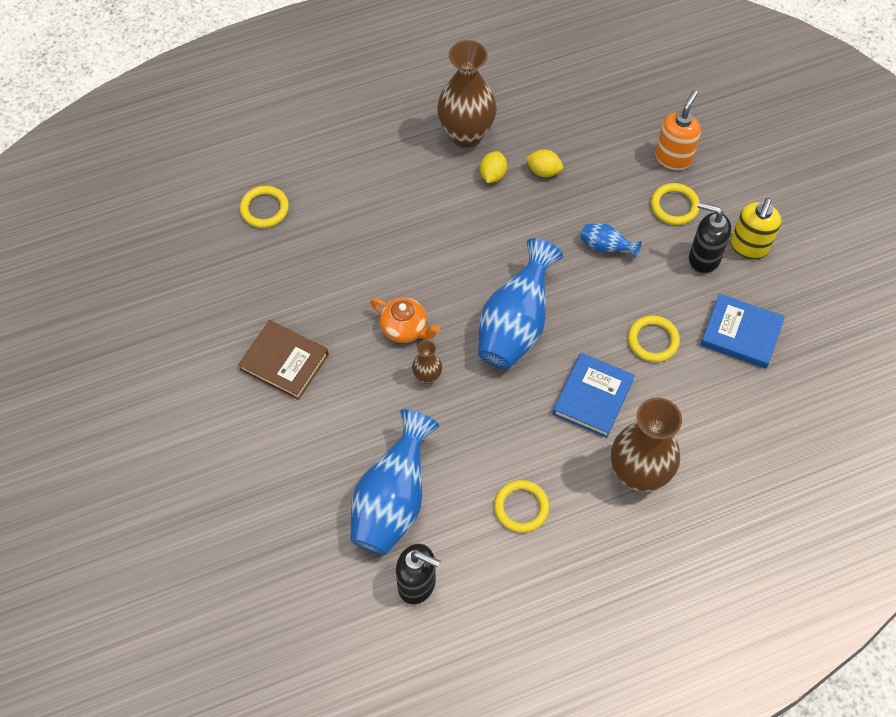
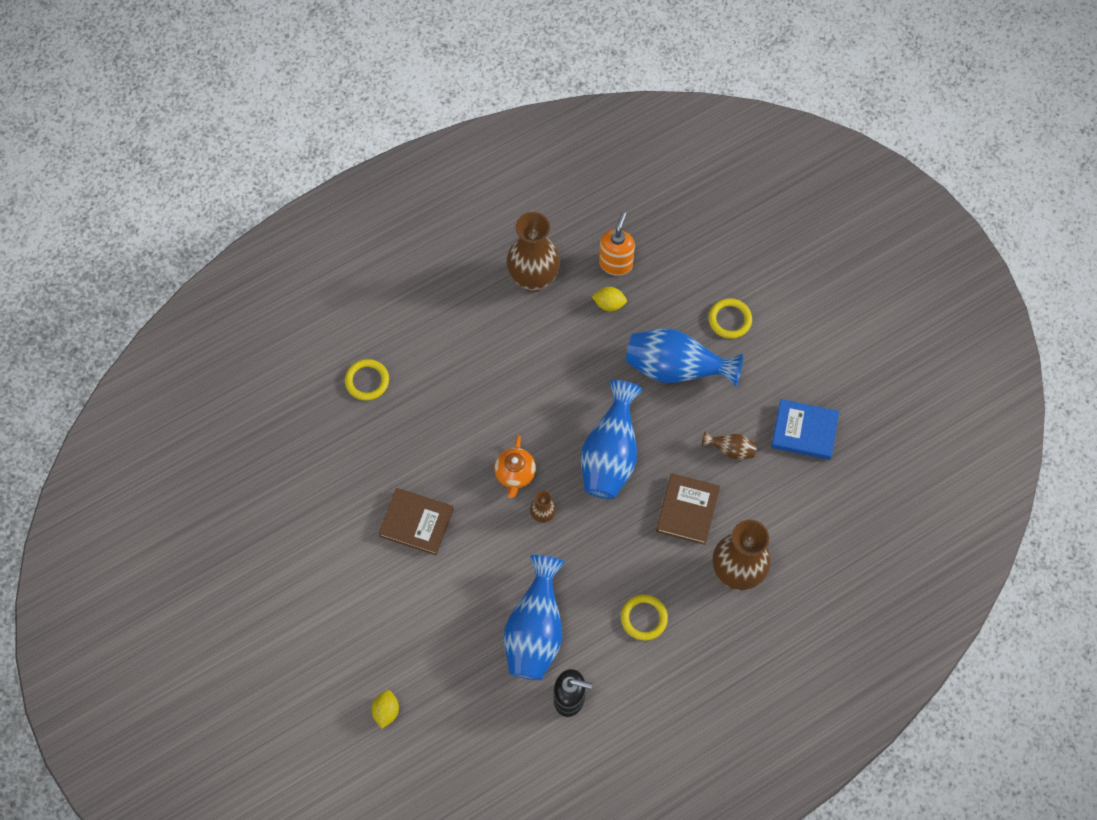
camera: 10 degrees left, 5 degrees up
orange teapot [370,297,440,343] -> orange teapot turned 75 degrees clockwise [494,435,536,498]
yellow lemon [480,151,507,183] -> yellow lemon moved to [372,690,399,729]
blue book [553,353,635,438] -> brown book [656,473,720,545]
blue vase [581,223,642,258] -> blue vase [626,328,743,387], size x2.15
yellow ring [628,315,680,362] -> brown vase [702,431,757,460]
orange soap dispenser [655,90,701,170] -> orange soap dispenser moved to [599,212,635,276]
black soap dispenser [689,202,731,274] -> none
yellow soap dispenser [731,198,781,259] -> none

